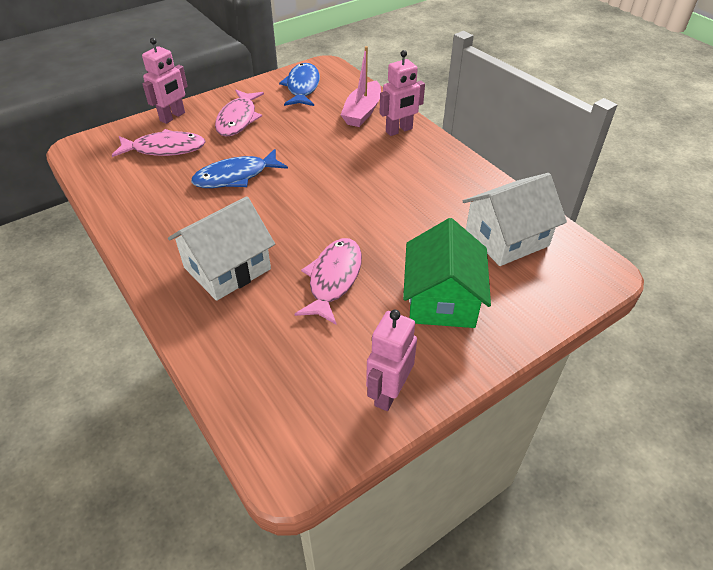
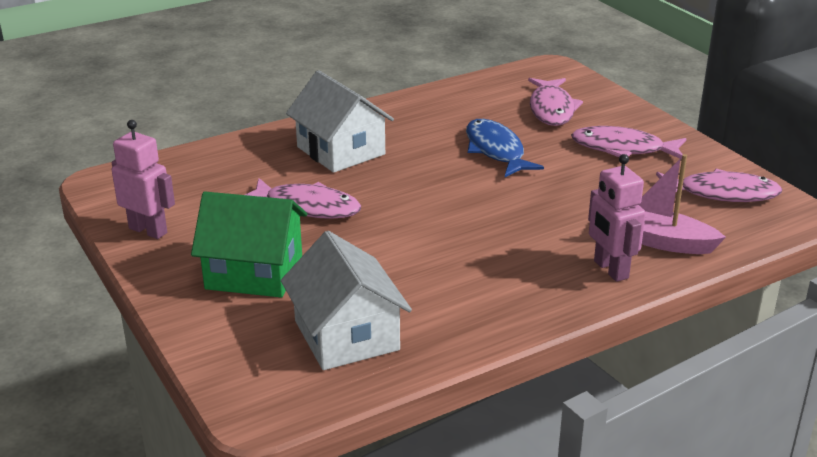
camera: 95 degrees right, 15 degrees down
pink robot [142,38,188,124] -> none
blue fish [279,63,320,106] -> pink fish [656,169,782,202]

